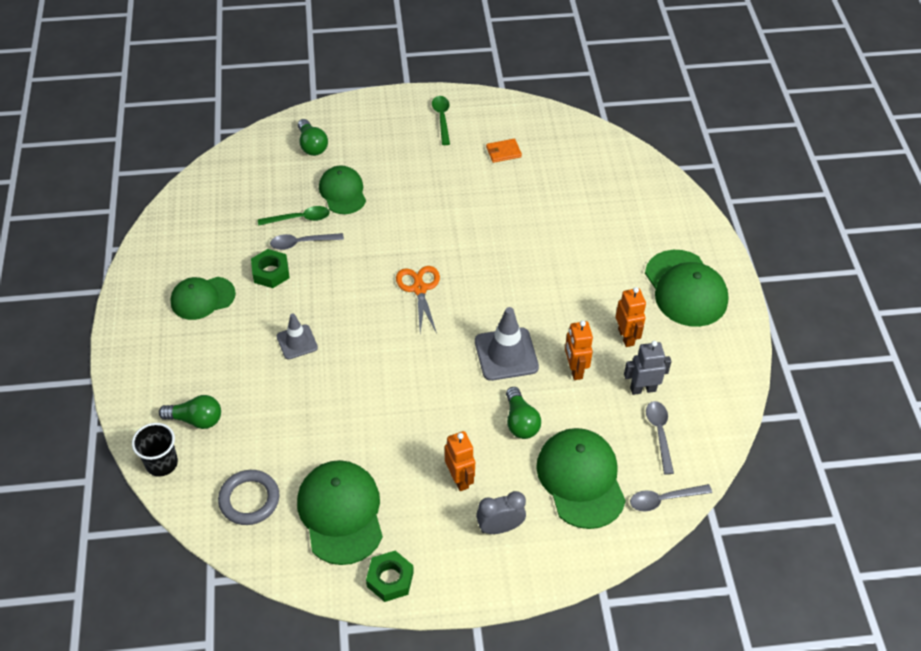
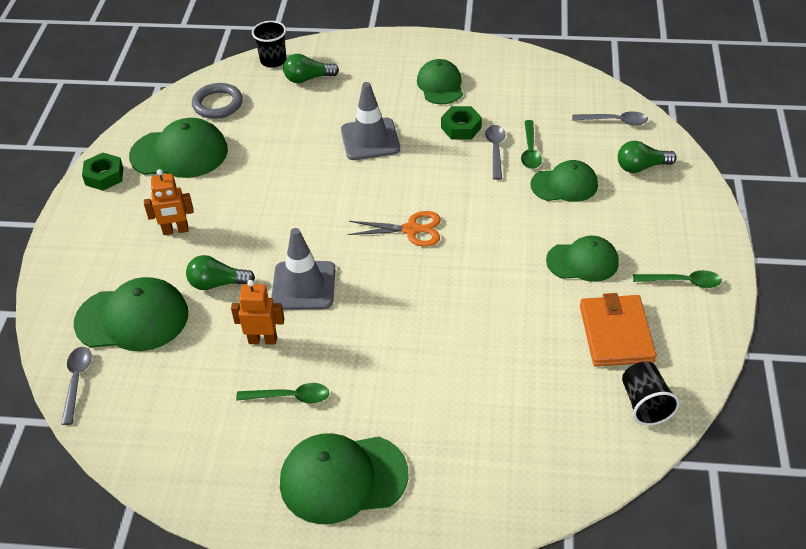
camera: 105 degrees right, 5 degrees down
green light bulb [159,395,221,429] -> green light bulb turned 60 degrees clockwise [283,54,339,83]
grey traffic cone [277,313,318,359] -> grey traffic cone [341,82,400,160], size x1.62
grey clock [476,491,526,534] -> none
orange wallet [486,139,522,163] -> orange wallet [580,293,657,367], size x1.98
orange robot [615,287,646,347] -> green spoon [236,383,329,404]
grey robot [624,341,672,395] -> none
grey spoon [646,401,674,474] -> grey spoon moved to [572,111,648,125]
none -> green cap [546,236,619,282]
none -> black cup [622,362,680,425]

